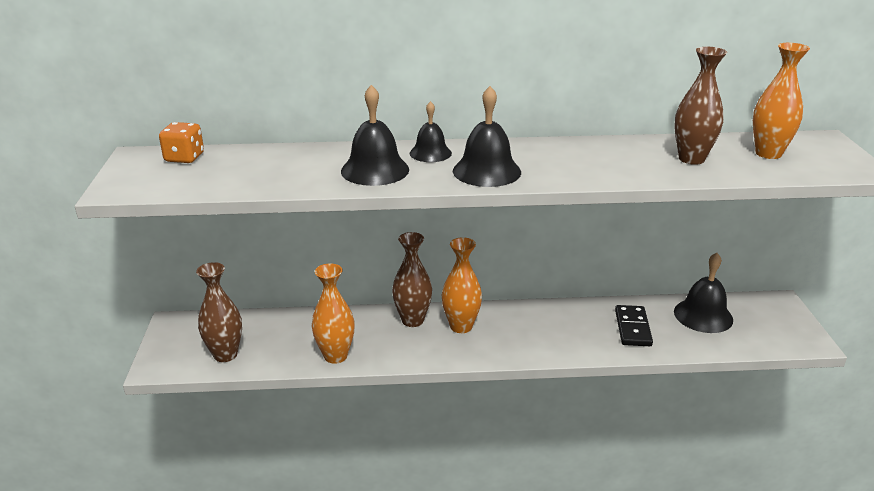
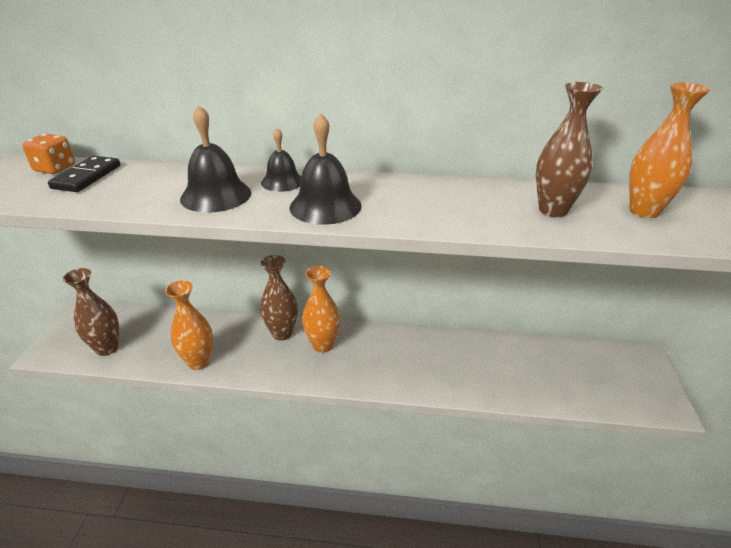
camera: 10 degrees right, 5 degrees up
black domino [615,305,653,346] -> black domino moved to [48,156,120,192]
black bell [674,253,733,333] -> none

